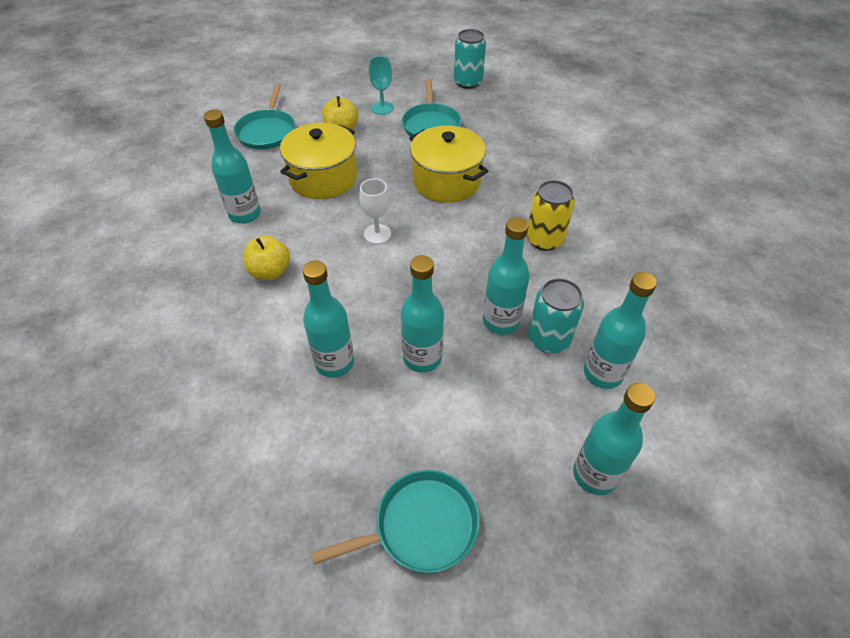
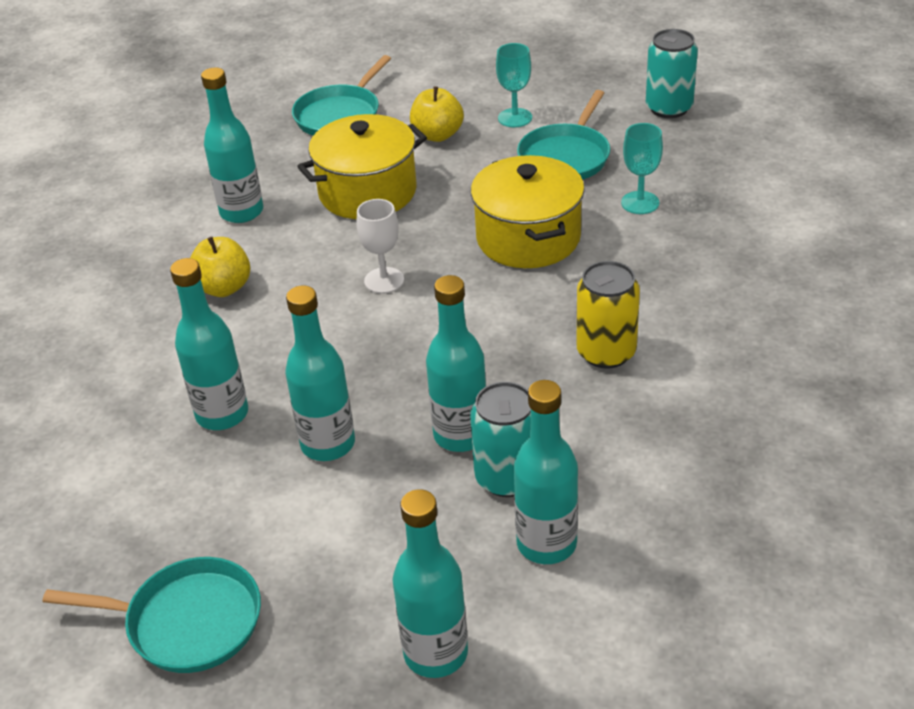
camera: 30 degrees right, 10 degrees down
none -> turquoise goblet [621,123,663,214]

